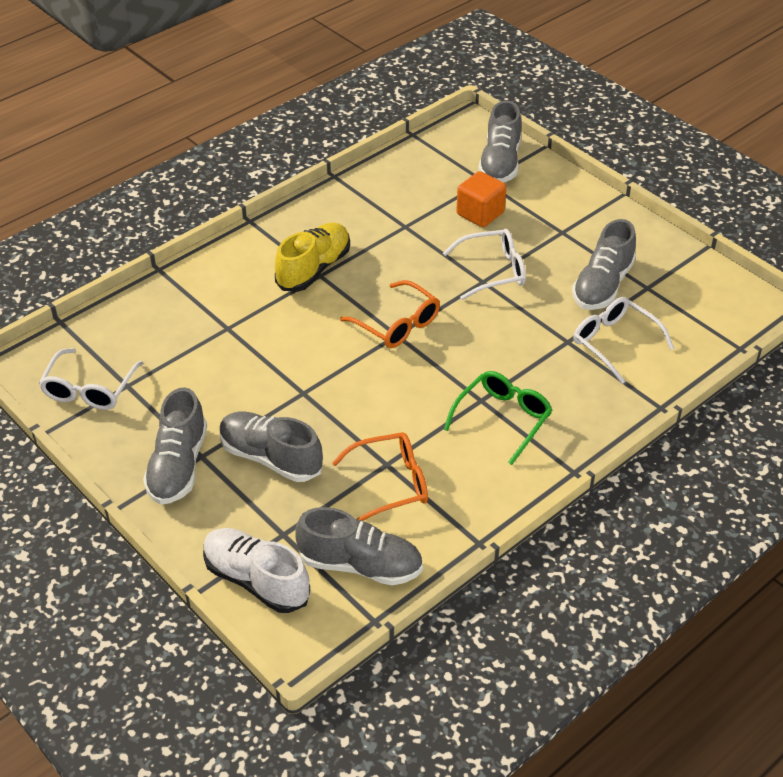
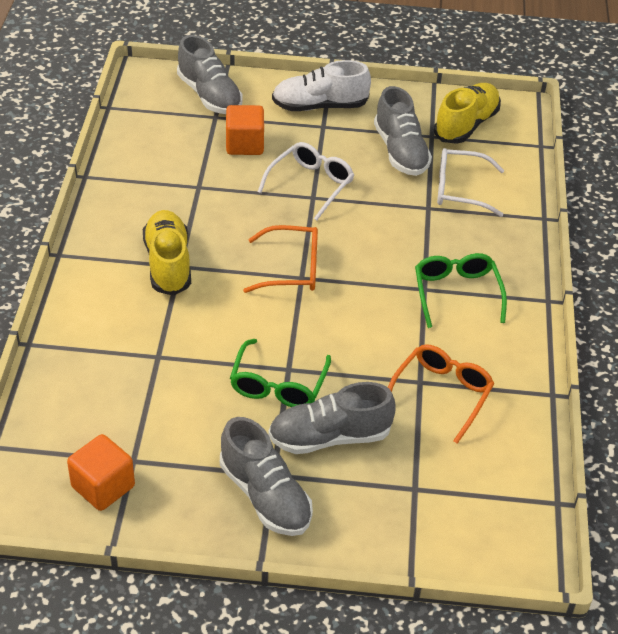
camera: 45 degrees left, 0 degrees up
white glasses [39,348,143,410] -> orange cube [67,434,135,511]
white shoe [203,528,310,613] -> white shoe moved to [272,60,371,111]
grey shoe [295,507,423,585] -> none
none -> green glasses [230,339,331,407]
none -> yellow shoe [434,83,501,144]

